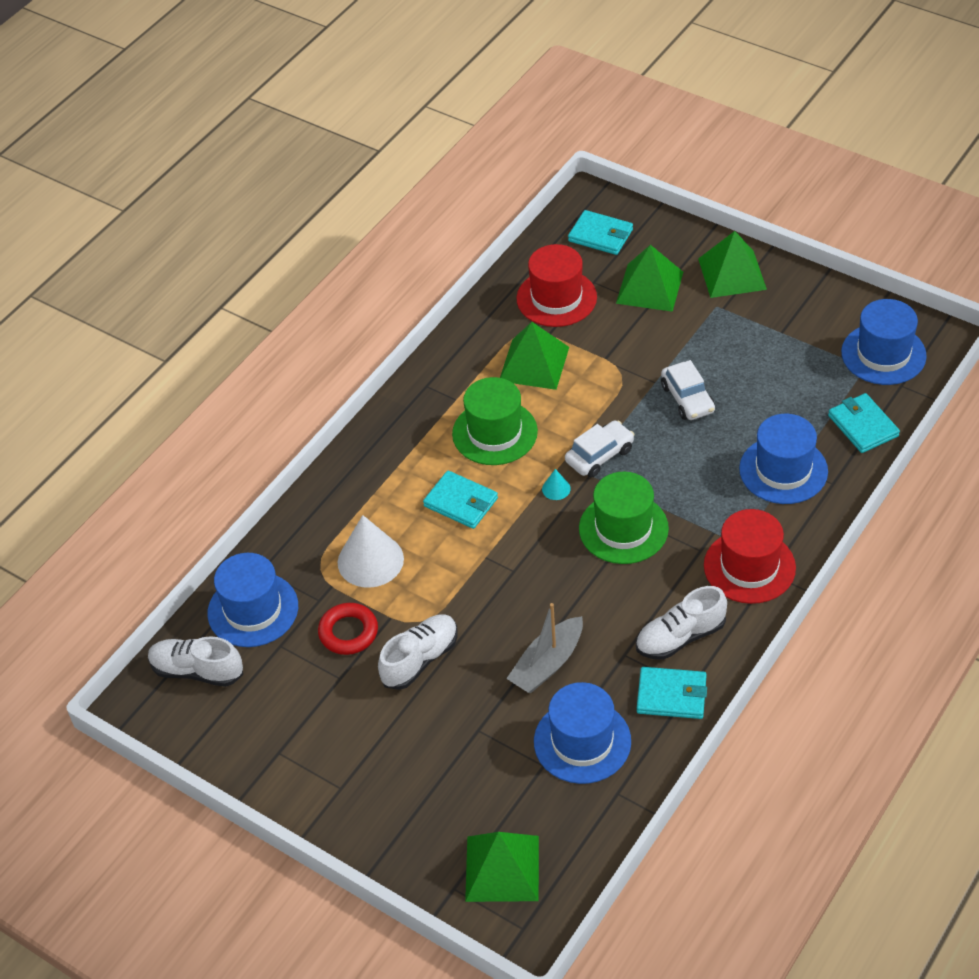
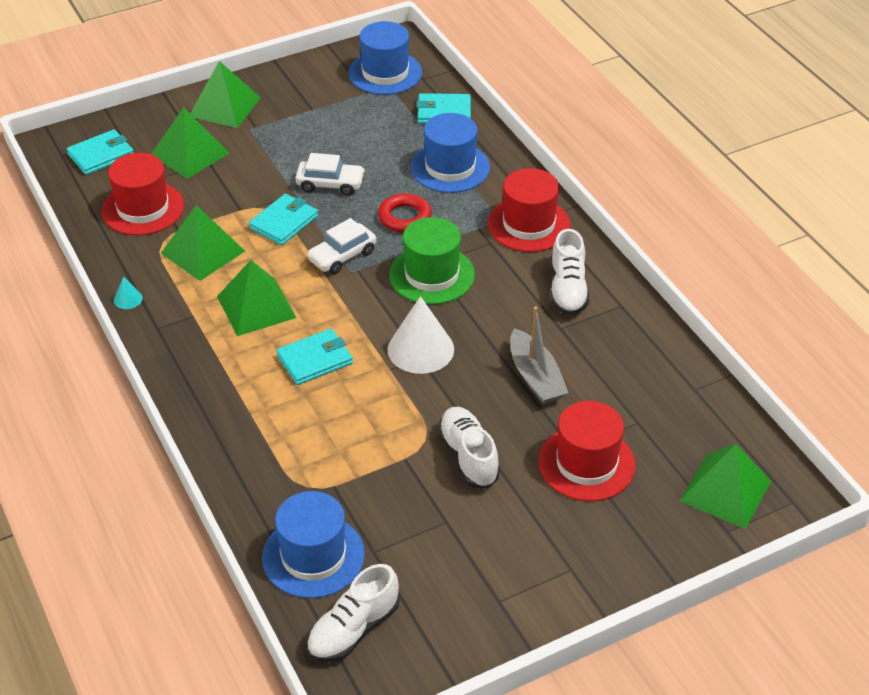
camera: 65 degrees left, 5 degrees down
red ring [318,603,378,655] -> red ring moved to [378,193,432,233]
white cone [337,515,404,588] -> white cone moved to [388,296,454,374]
green hat [452,377,538,465] -> green pyramid [217,260,296,336]
blue hat [534,682,631,784] -> none
turquoise cone [542,469,571,500] -> turquoise cone moved to [114,276,143,309]
white car [565,420,634,477] -> white car turned 120 degrees counterclockwise [307,218,376,274]
turquoise wallet [637,667,707,719] -> turquoise wallet moved to [249,194,318,245]
none -> red hat [538,401,636,501]

